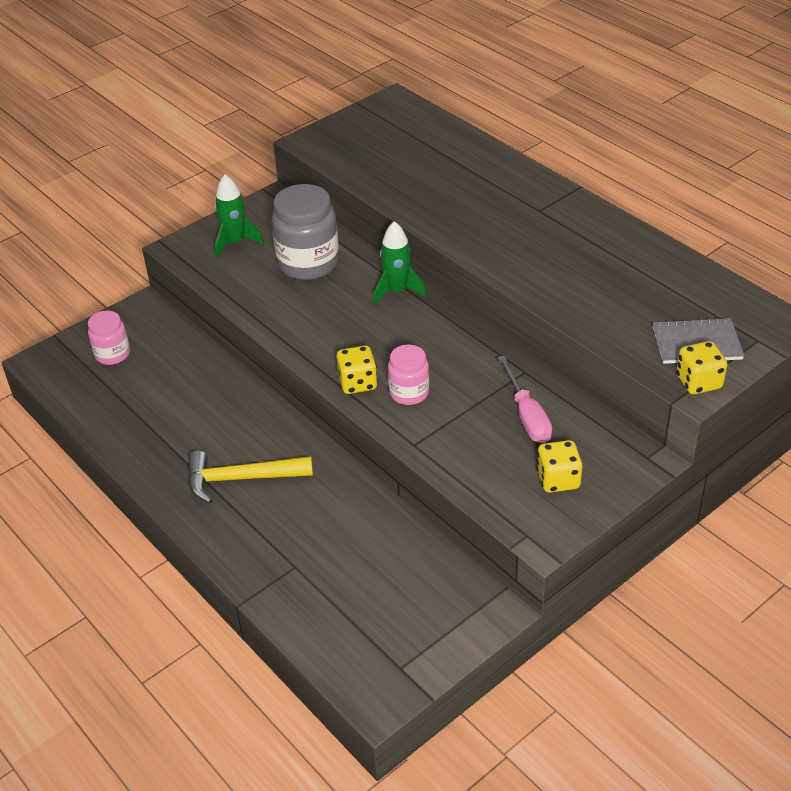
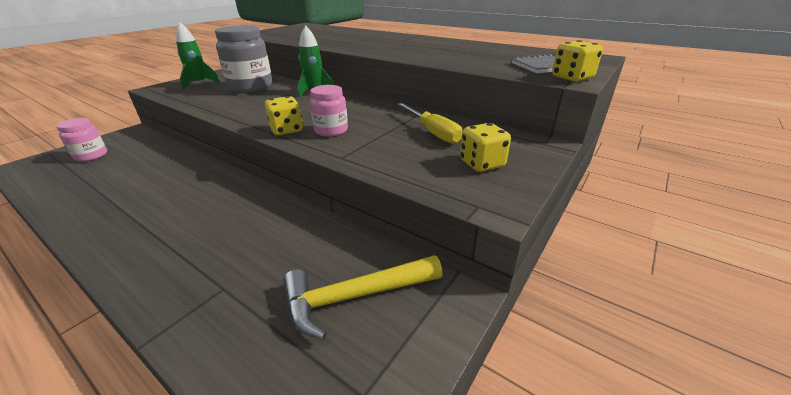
camera: 15 degrees left, 10 degrees down
yellow hammer [188,450,313,503] -> yellow hammer moved to [283,255,443,340]
pink screwdriver [497,355,552,443] -> yellow screwdriver [397,103,463,144]

